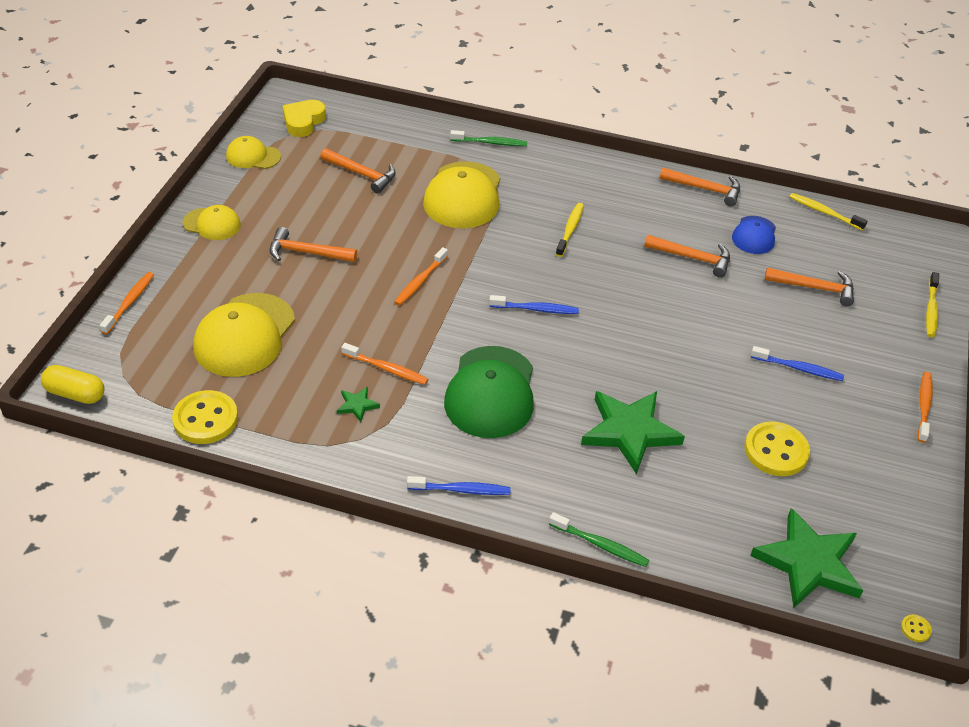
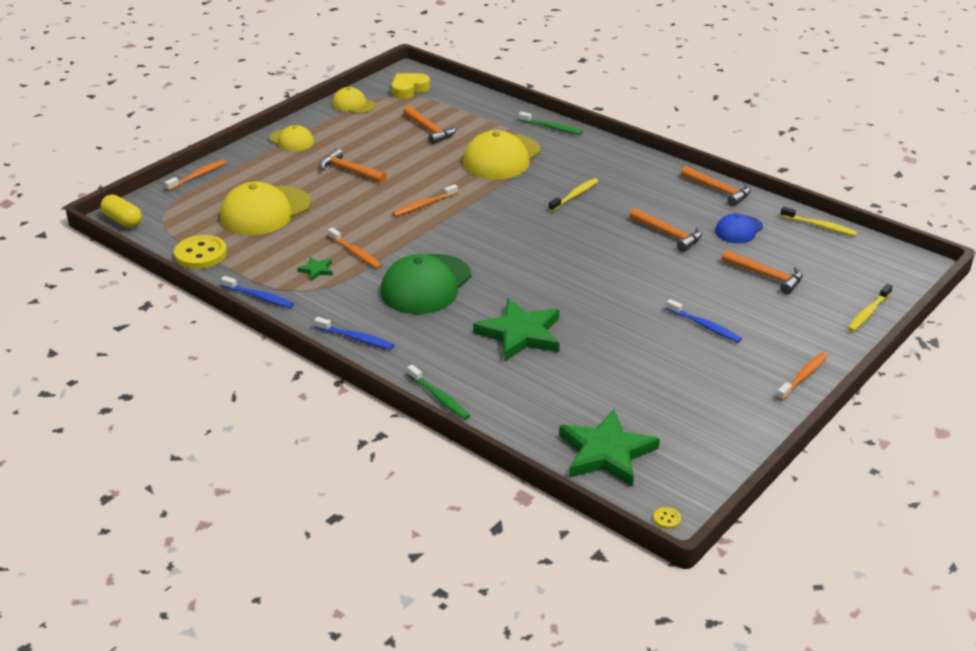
camera: 25 degrees right, 10 degrees down
blue toothbrush [489,295,579,314] -> blue toothbrush moved to [221,276,294,308]
yellow button [744,422,810,476] -> none
yellow toothbrush [789,193,868,231] -> yellow toothbrush turned 150 degrees clockwise [780,206,857,236]

